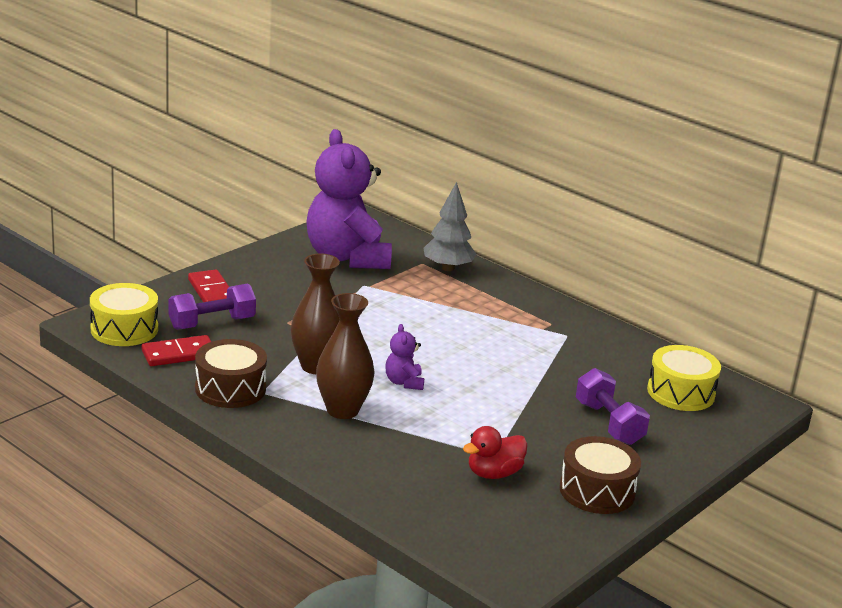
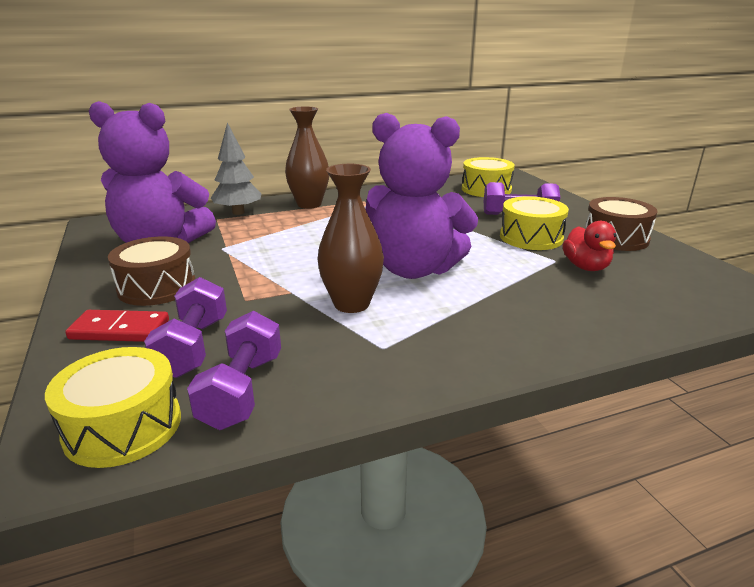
camera: 60 degrees left, 0 degrees up
red domino [142,335,212,366] -> purple dumbbell [187,311,281,430]
brown drum [195,339,267,408] -> brown drum moved to [108,236,195,306]
brown vase [316,293,374,419] -> brown vase moved to [285,106,329,209]
purple teddy bear [386,324,424,390] -> purple teddy bear [365,113,478,279], size x2.46
none -> yellow drum [500,196,569,250]

